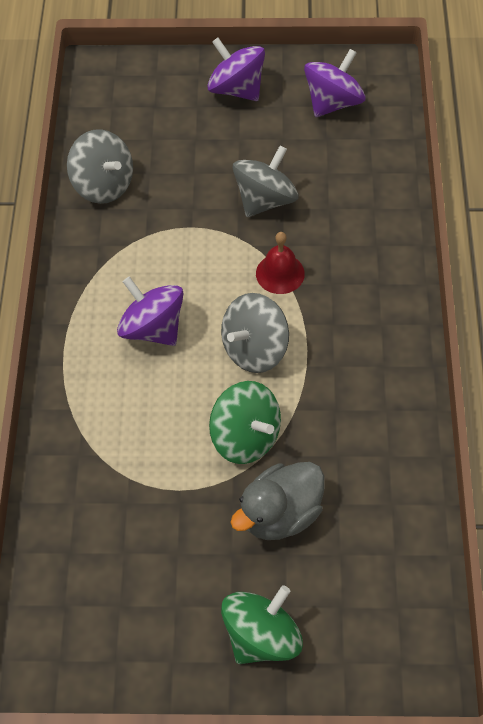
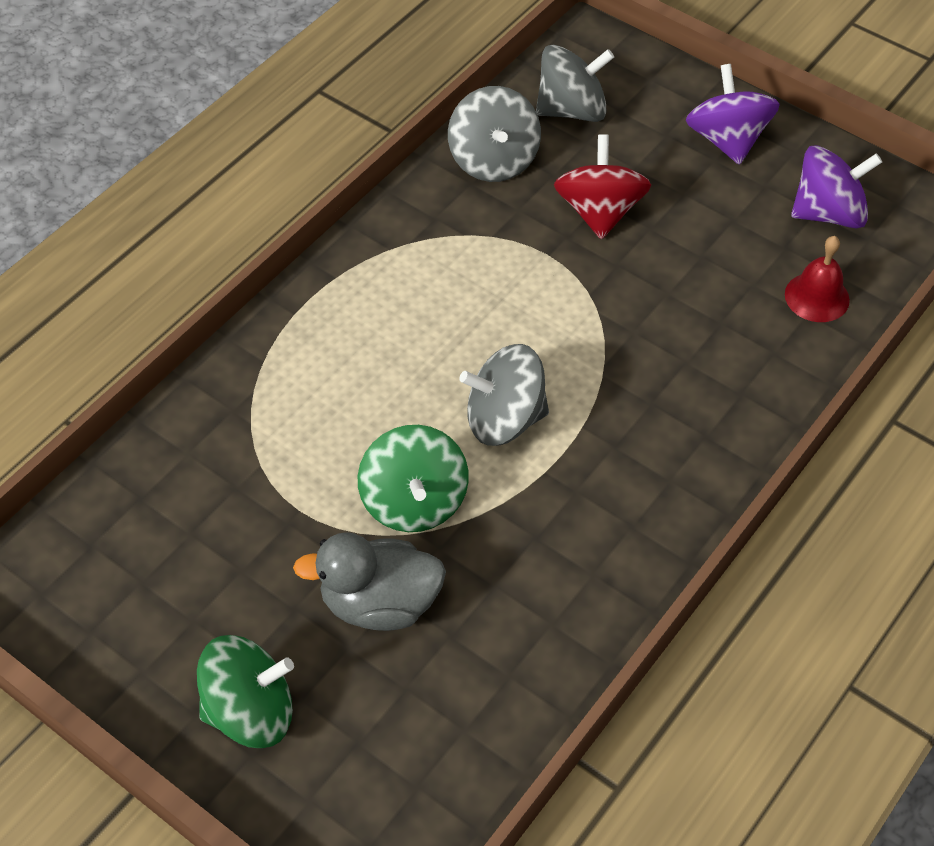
camera: 35 degrees right, 5 degrees down
purple spinning top [117,277,183,346] -> none
grey spinning top [233,145,299,217] -> grey spinning top moved to [536,45,614,122]
red bell [256,232,305,294] -> red bell moved to [785,236,850,322]
none -> red spinning top [554,134,651,239]

